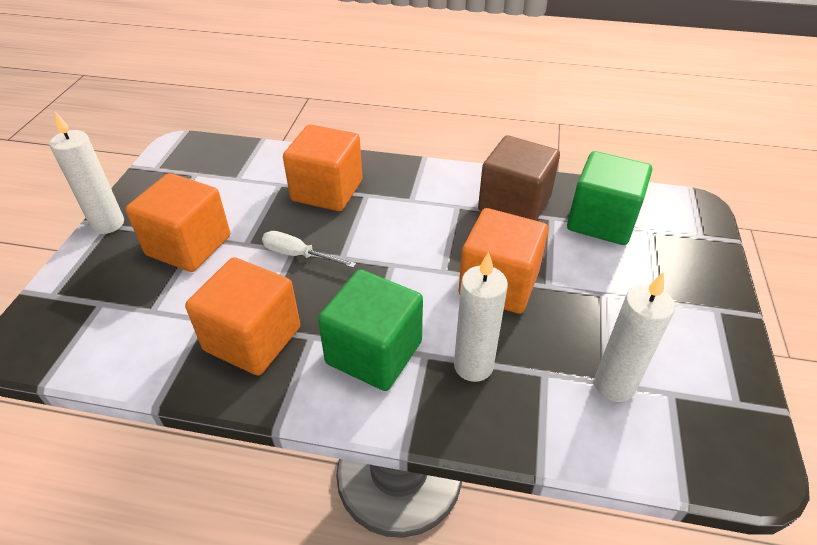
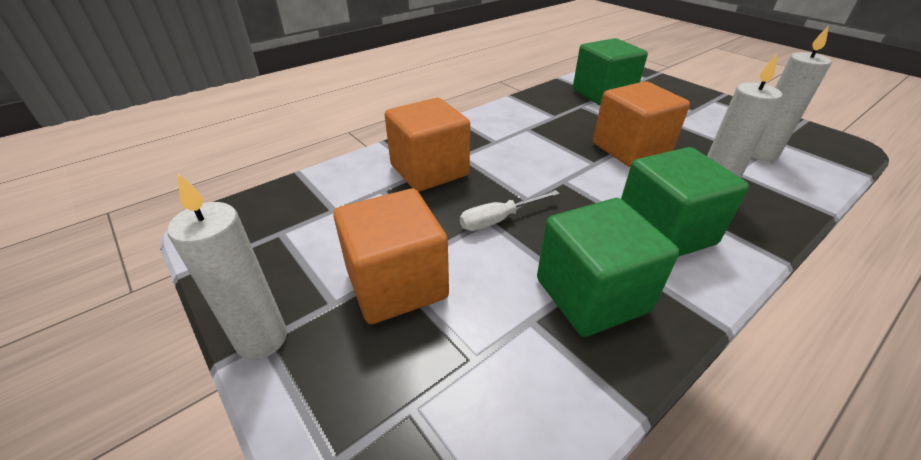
camera: 50 degrees left, 5 degrees down
orange cube [185,257,300,375] -> green cube [537,198,679,337]
brown cube [478,135,560,221] -> none

